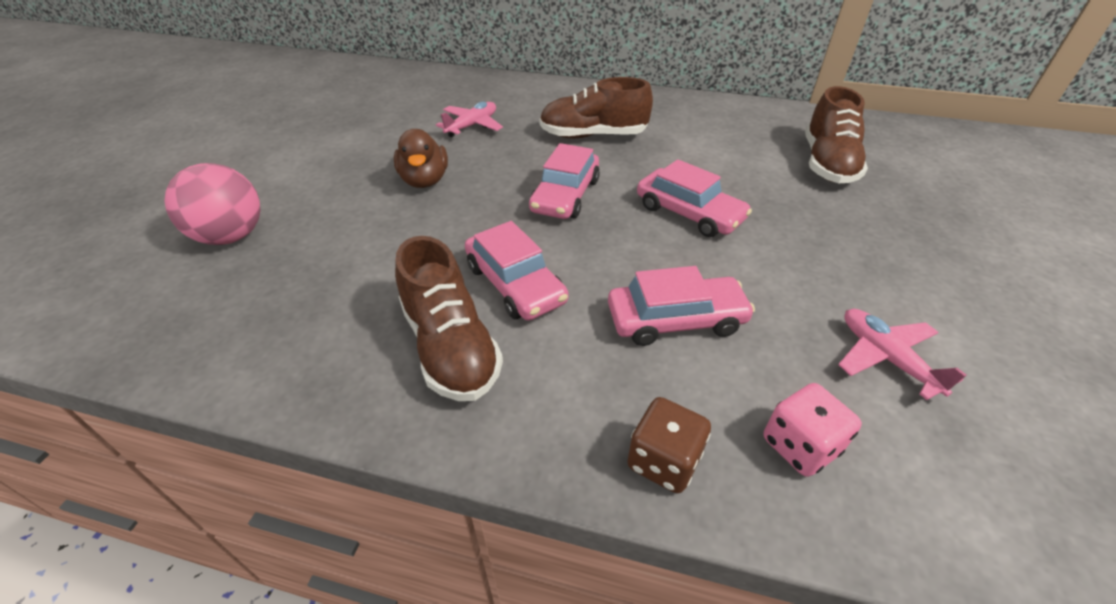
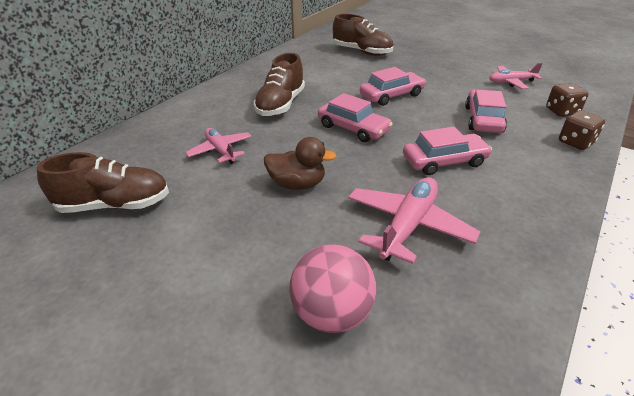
camera: 70 degrees left, 5 degrees down
brown shoe [395,236,503,401] -> brown shoe moved to [37,152,169,213]
pink dice [764,383,862,477] -> brown dice [546,83,588,117]
none -> pink plane [348,177,480,264]

